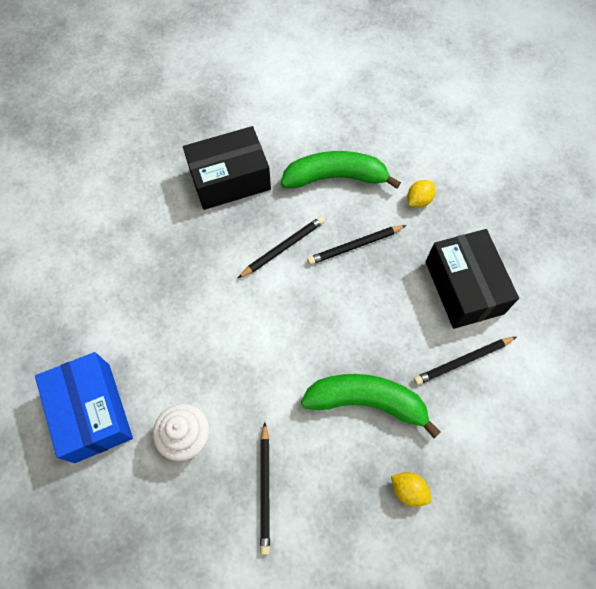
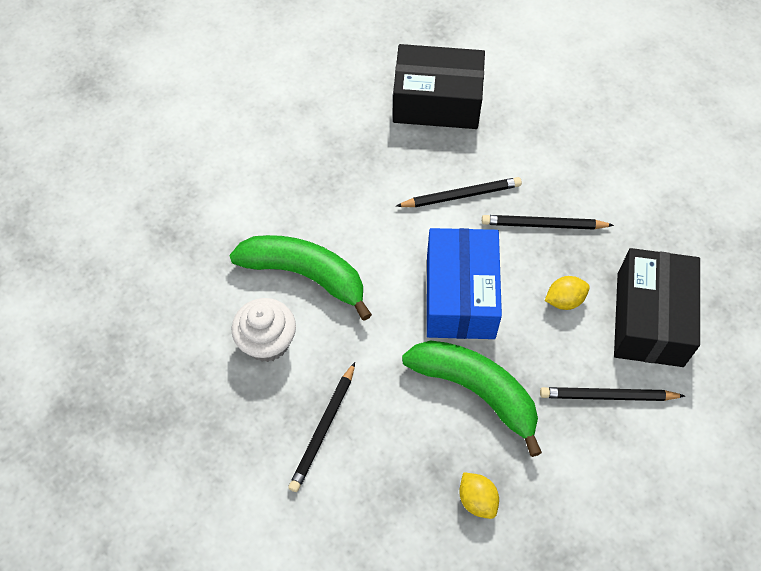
camera: 25 degrees right, 5 degrees down
blue box [35,352,133,463] -> blue box moved to [427,228,502,339]
green banana [281,151,401,189] -> green banana moved to [229,235,372,321]
yellow lemon [407,180,436,208] -> yellow lemon moved to [545,276,590,310]

